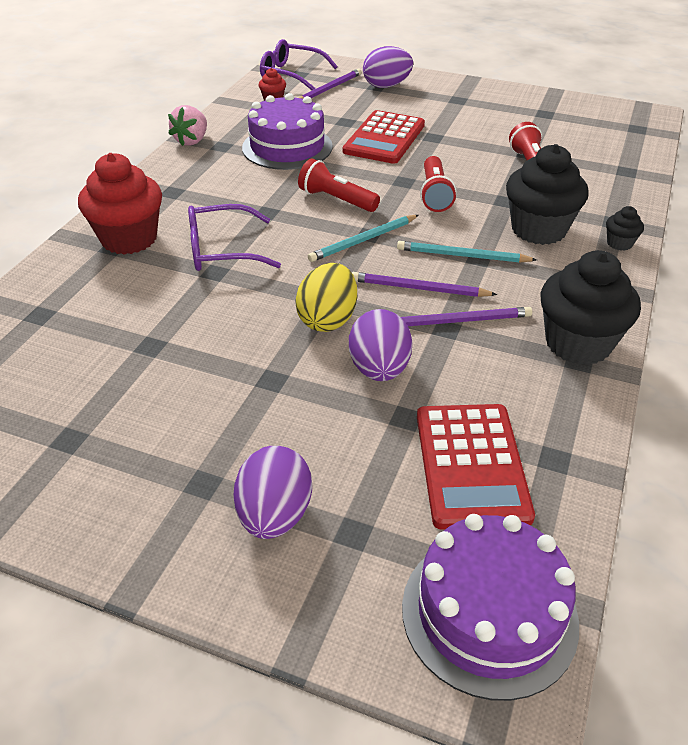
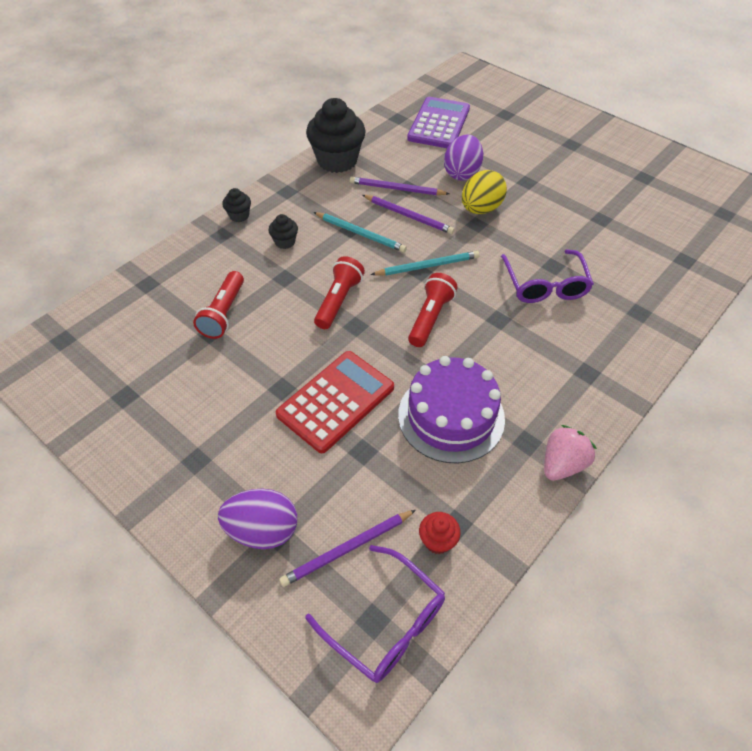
camera: 160 degrees left, 10 degrees up
red cupcake [78,153,162,254] -> none
purple glasses [188,204,281,271] -> purple glasses turned 75 degrees clockwise [501,249,594,303]
purple egg [234,446,312,539] -> none
red flashlight [298,158,380,212] -> red flashlight turned 120 degrees counterclockwise [408,273,458,347]
purple cake [402,514,579,701] -> none
red calculator [417,404,535,530] -> purple calculator [407,97,470,148]
black cupcake [506,144,589,245] -> black cupcake [268,214,298,249], size x0.45

